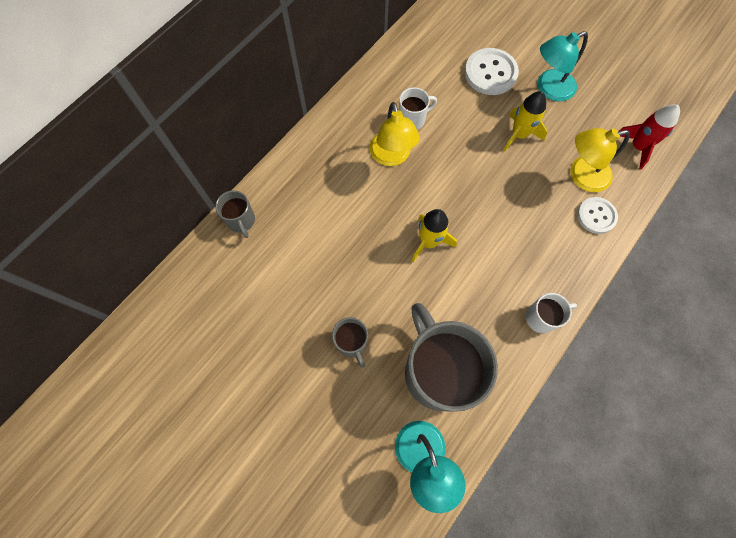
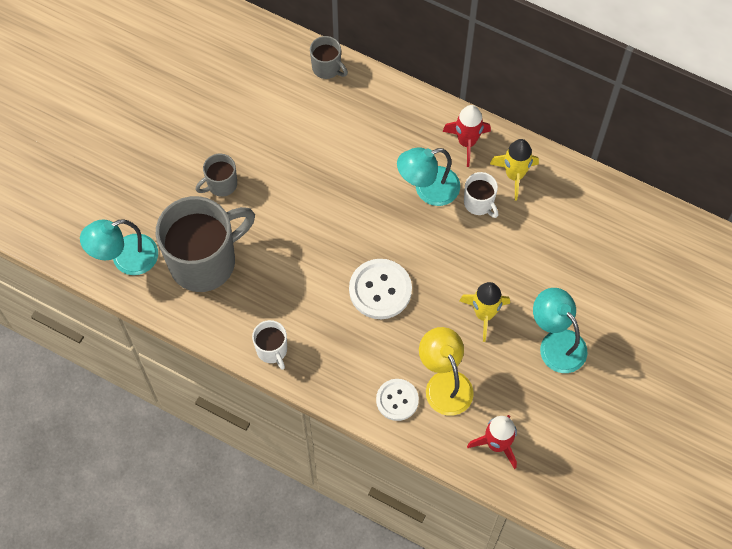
camera: 80 degrees right, 5 degrees down
grey mug [215,190,255,238] -> grey mug turned 105 degrees counterclockwise [310,36,348,79]
yellow lamp [370,102,420,166] -> turquoise lamp [397,147,460,206]
yellow rocket [412,209,457,262] -> yellow rocket moved to [490,139,539,200]
white button [465,48,519,95] -> white button moved to [349,259,412,319]
none -> red rocket [443,105,491,167]

